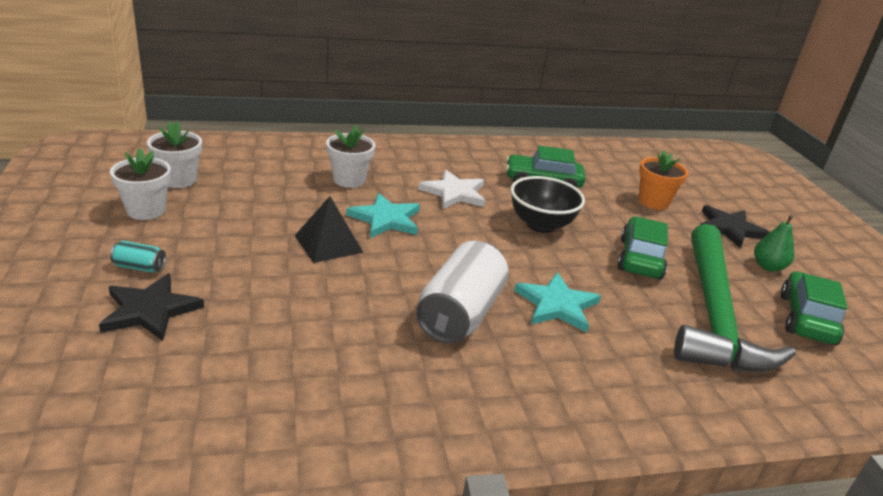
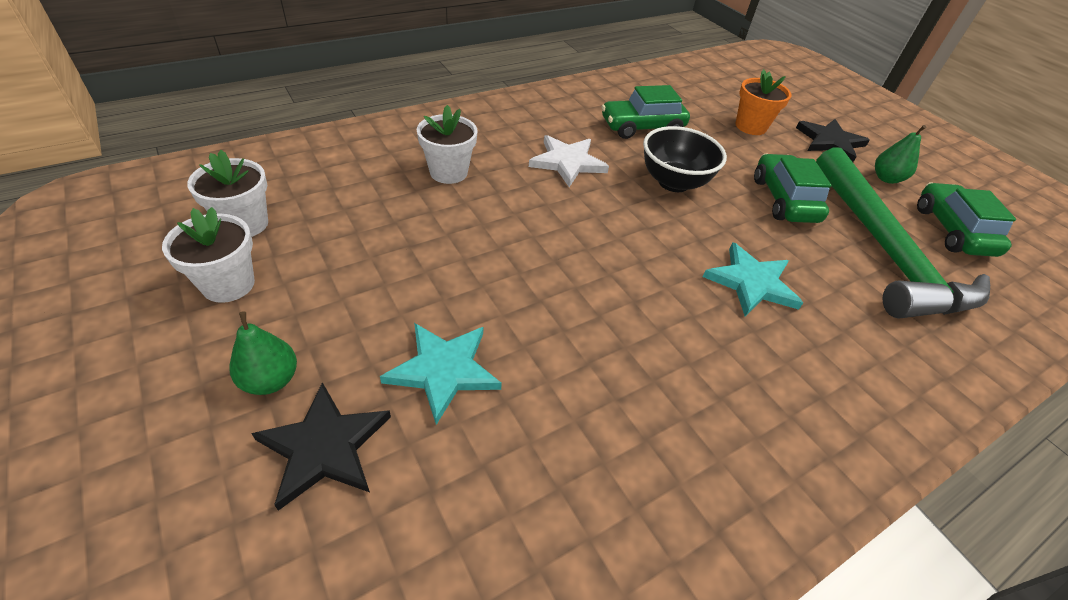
camera: 20 degrees left, 15 degrees up
turquoise can [110,241,166,273] -> green pear [229,311,297,395]
black pyramid [295,196,364,263] -> none
turquoise star [346,193,420,238] -> turquoise star moved to [380,323,502,425]
white can [416,241,509,343] -> none

